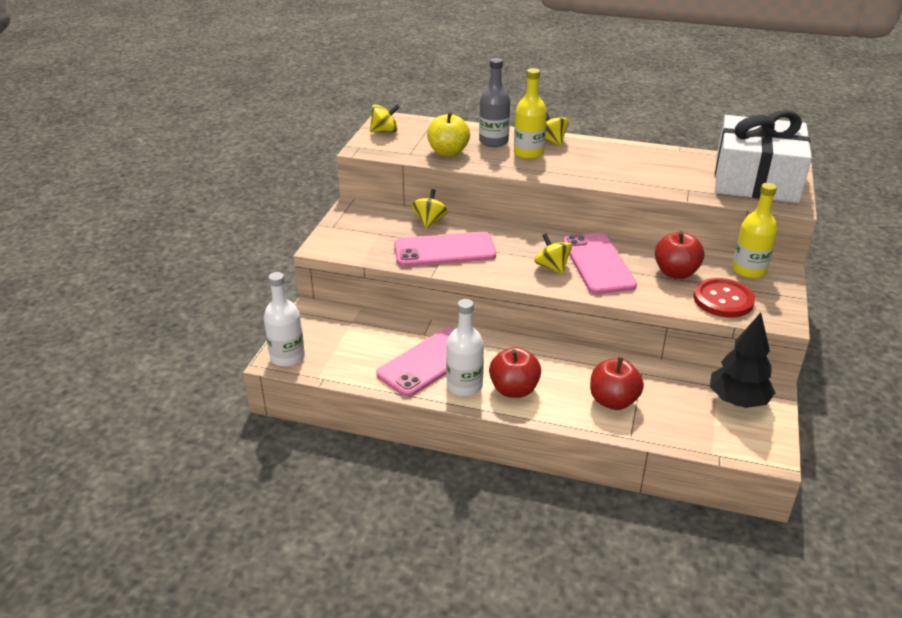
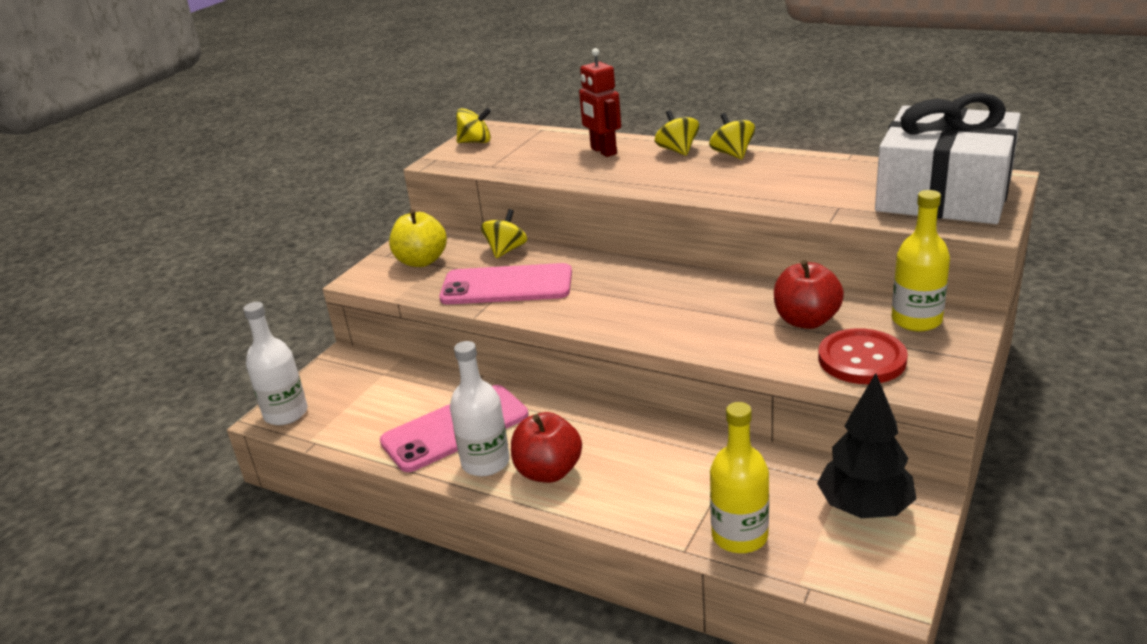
camera: 15 degrees right, 5 degrees down
yellow apple [427,112,470,157] -> yellow apple moved to [389,209,447,267]
grey bottle [479,58,510,147] -> red robot [579,48,621,157]
yellow bottle [514,68,547,159] -> yellow bottle moved to [710,402,769,553]
yellow spinning top [534,233,572,274] -> yellow spinning top moved to [709,113,755,159]
pink phone [563,233,637,294] -> none
red apple [590,357,644,410] -> none

